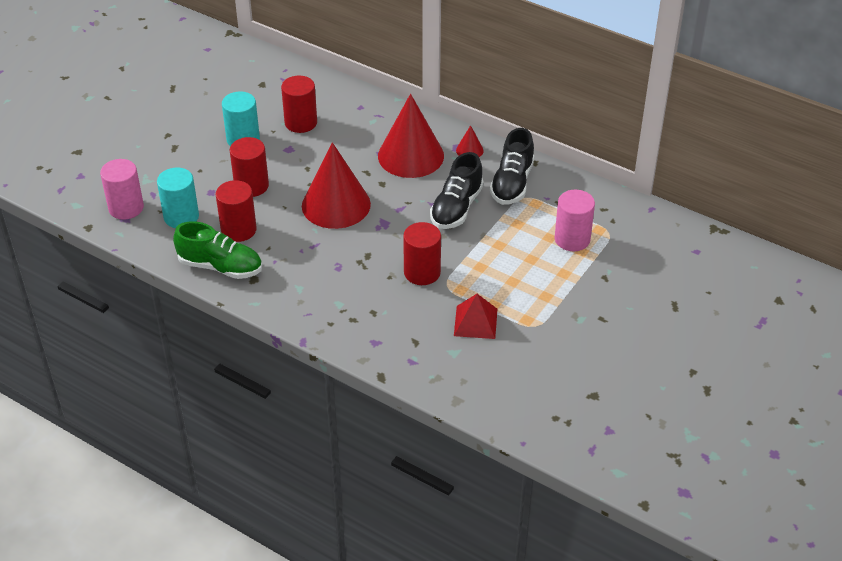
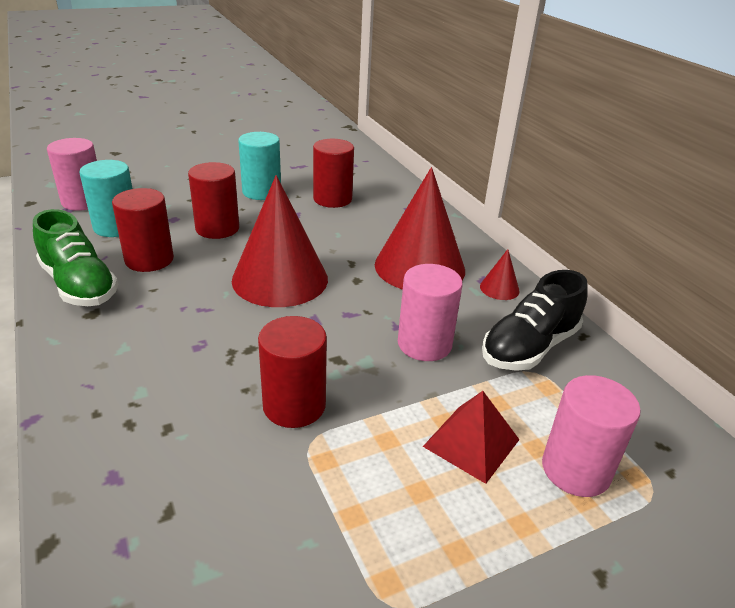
camera: 30 degrees right, 10 degrees down
black shoe [430,152,484,229] -> pink cylinder [398,264,463,361]
red pyramid [454,294,497,339] -> red pyramid moved to [423,391,520,484]

